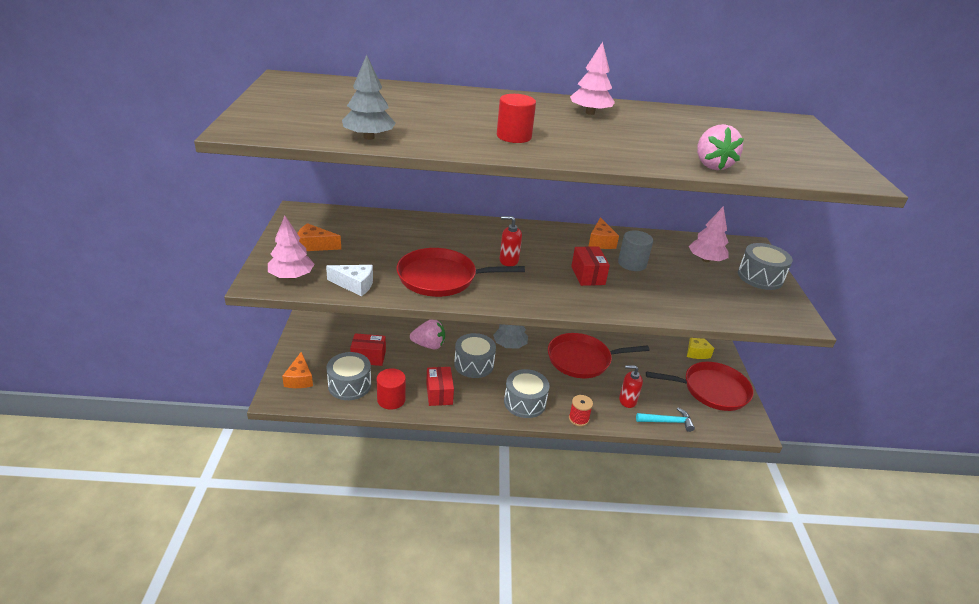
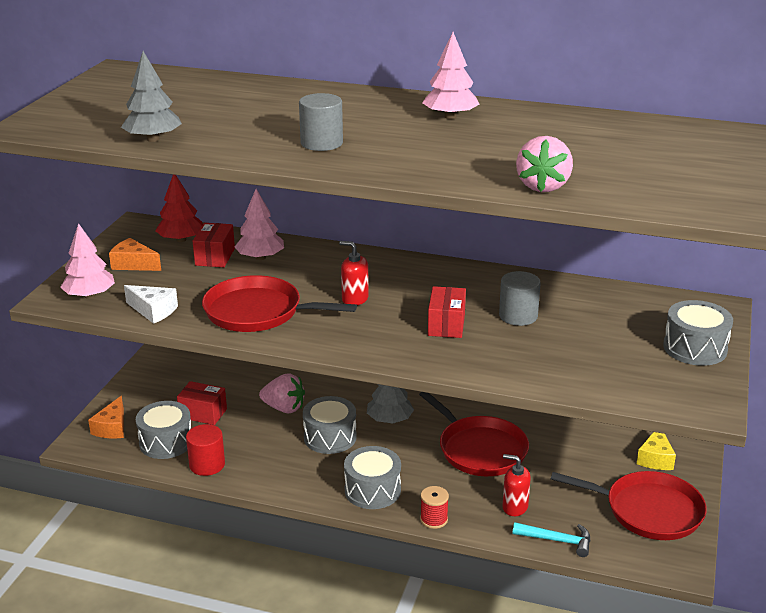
camera: 20 degrees right, 5 degrees down
red box [426,367,454,406] -> red box moved to [193,223,235,267]
red cylinder [497,94,536,143] -> grey cylinder [299,93,343,151]
red pan [548,333,649,378] -> red pan turned 135 degrees counterclockwise [419,392,529,476]
orange cheese [589,217,619,249] -> none
pink tree [688,207,729,262] -> pink tree moved to [235,189,284,260]
none -> red tree [156,175,203,242]

